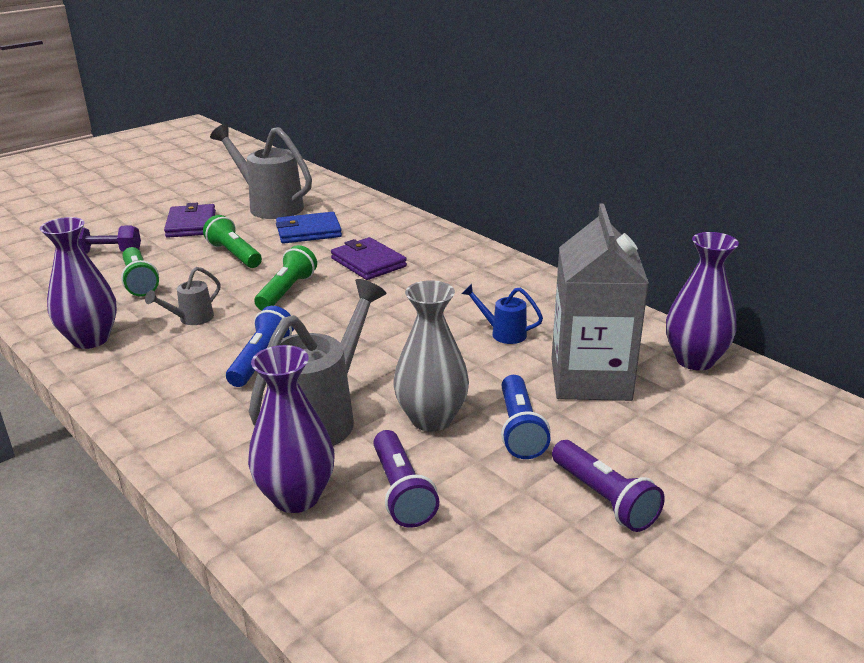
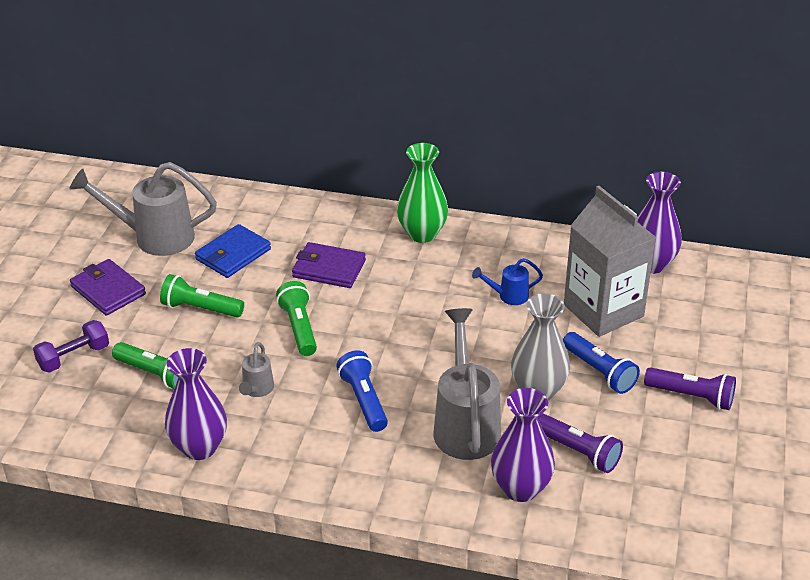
camera: 35 degrees left, 10 degrees up
none -> green vase [397,143,448,243]

